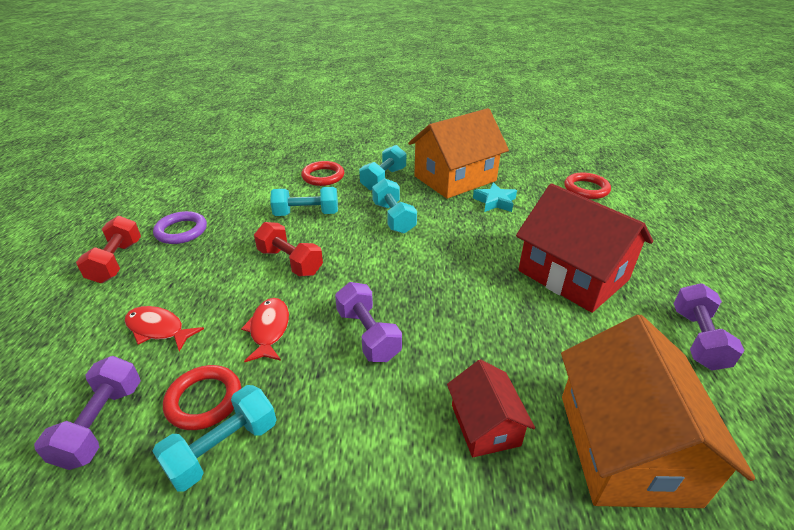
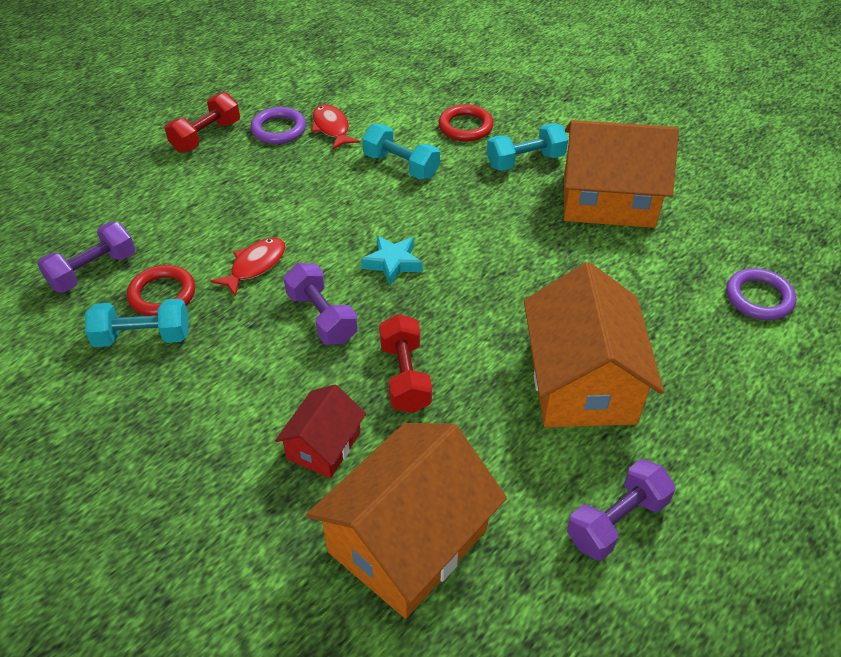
camera: 40 degrees right, 10 degrees up
red fish [125,306,204,352] -> red fish moved to [311,104,360,149]
red dumbbell [254,222,323,276] -> red dumbbell moved to [379,314,432,413]
purple dumbbell [335,282,402,362] -> purple dumbbell turned 45 degrees counterclockwise [284,263,358,345]
turquoise dumbbell [372,178,417,234] -> none
turquoise star [473,182,517,212] -> turquoise star moved to [361,235,423,286]
red house [516,183,653,313] -> orange house [524,262,664,428]
red ring [564,173,611,199] -> purple ring [726,268,796,320]

